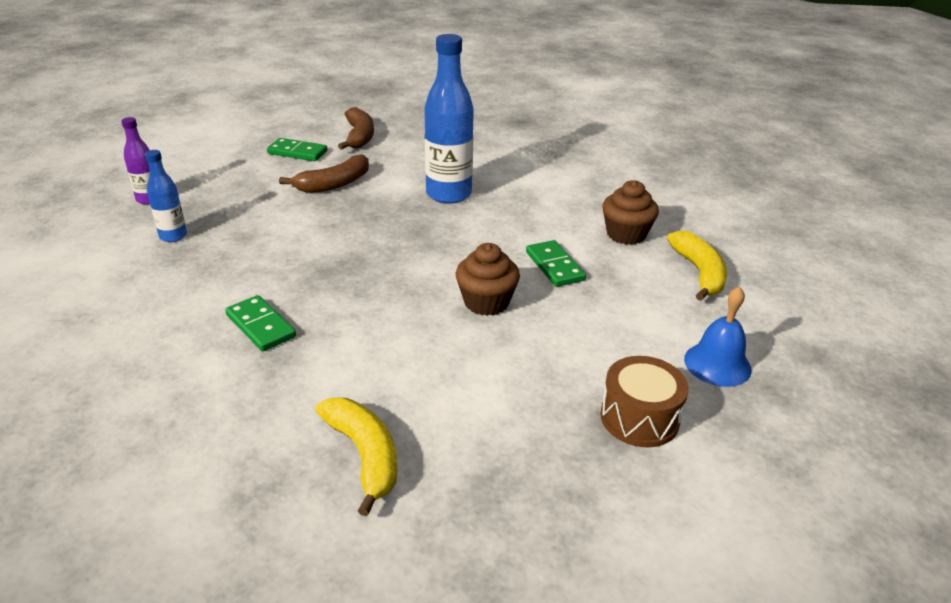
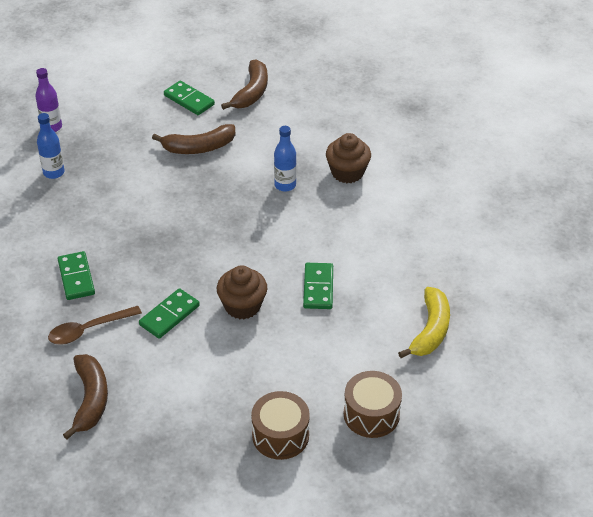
camera: 25 degrees right, 10 degrees up
yellow banana [315,398,397,516] -> brown banana [63,354,108,439]
blue bottle [425,34,474,204] -> blue bottle [274,126,296,192], size x0.53
brown cupcake [602,180,659,245] -> brown cupcake moved to [326,133,371,183]
blue bell [684,286,752,387] -> brown drum [344,371,402,438]
none -> brown spoon [48,306,142,345]
none -> green domino [139,288,200,339]

